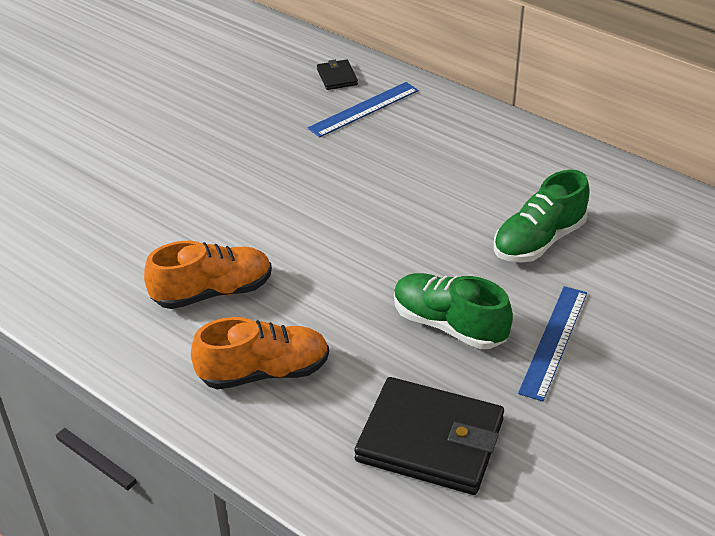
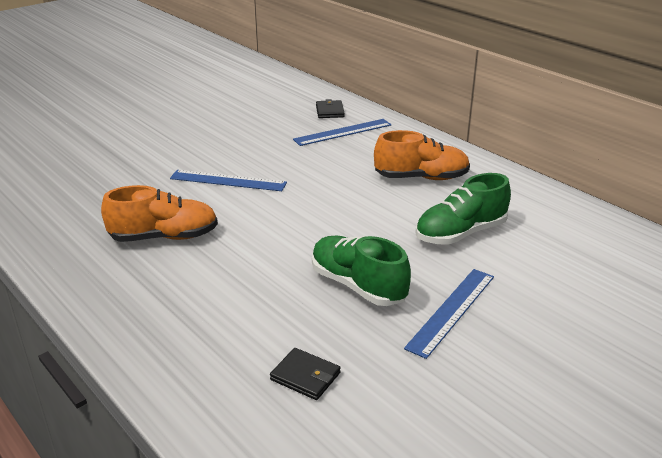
camera: 10 degrees right, 10 degrees down
orange shoe [191,317,329,390] -> orange shoe moved to [374,130,470,180]
black wallet [354,377,504,495] -> black wallet [270,348,340,400], size x0.45
none -> blue ruler [170,170,287,191]

